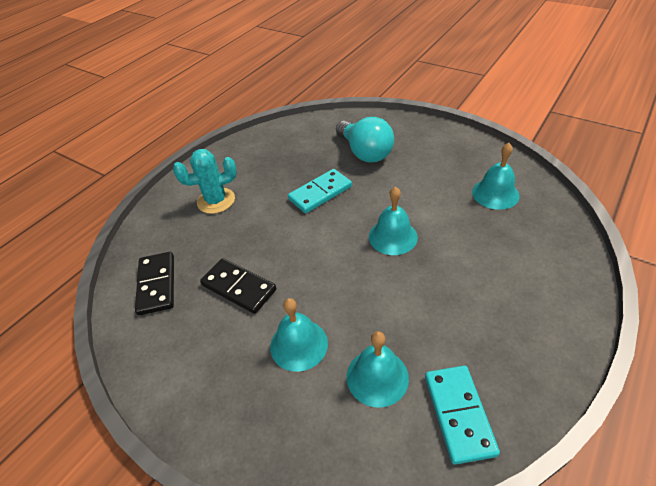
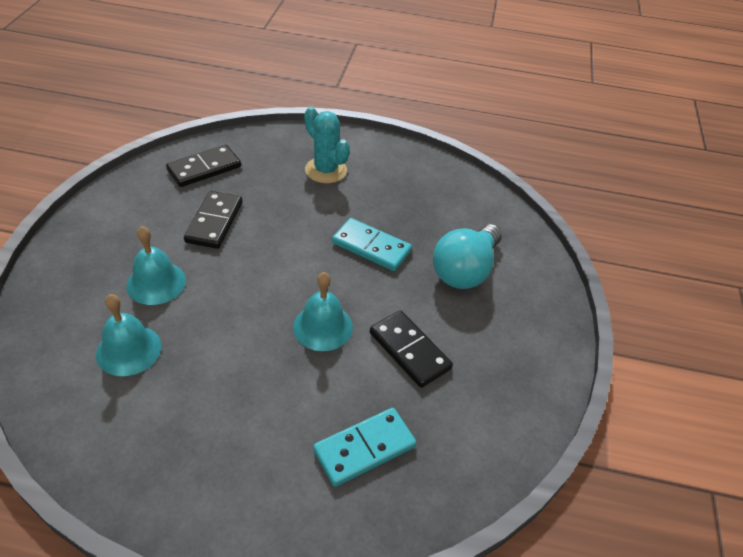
camera: 60 degrees right, 0 degrees up
turquoise domino [425,366,500,465] -> turquoise domino moved to [313,408,416,487]
turquoise bell [472,143,520,210] -> none
none -> black domino [370,310,453,388]

